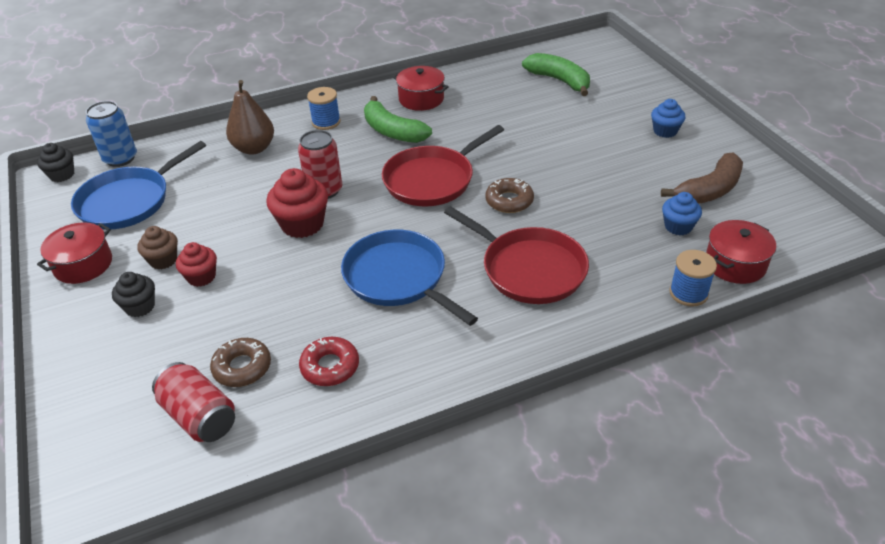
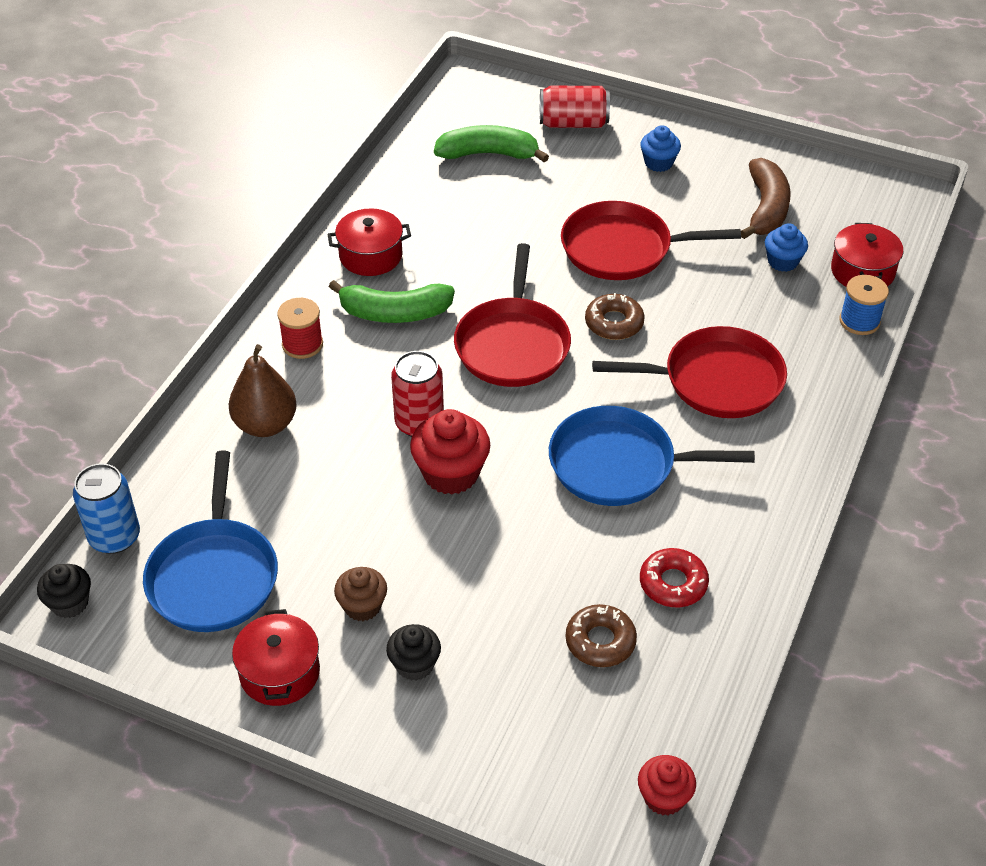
camera: 45 degrees left, 5 degrees up
red can [152,362,235,442] -> red can moved to [540,86,610,128]
red cupcake [176,242,217,287] -> red cupcake moved to [638,755,696,815]
blue spool [307,87,341,130] -> red spool [277,298,323,359]
none -> red pan [561,201,741,280]

